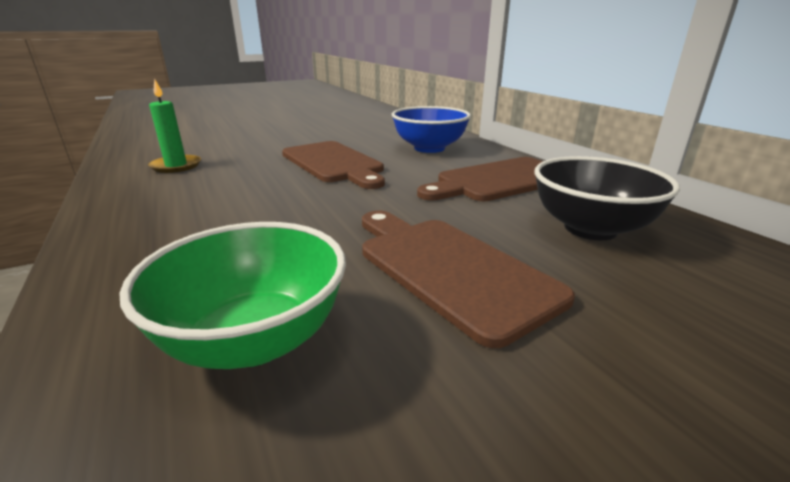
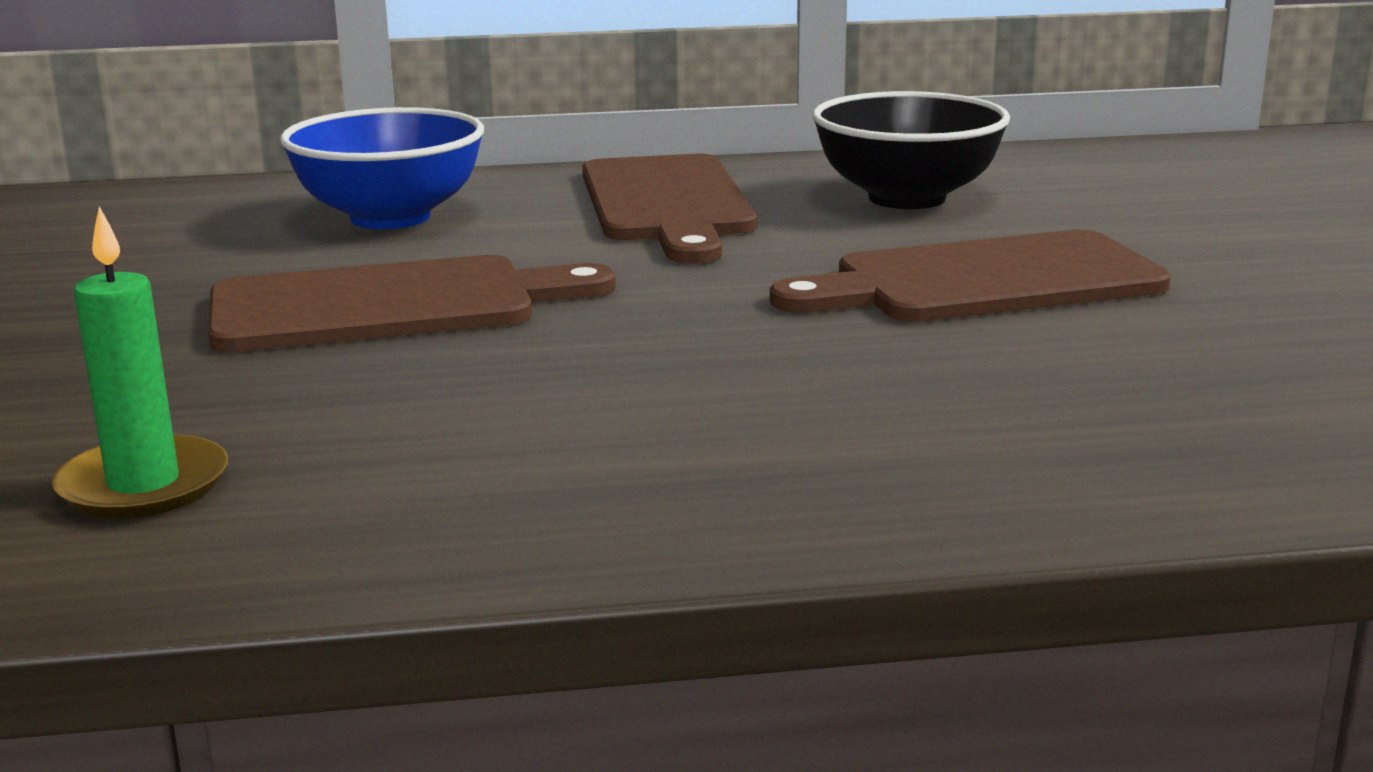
camera: 70 degrees left, 5 degrees down
green bowl [120,222,346,369] -> none

